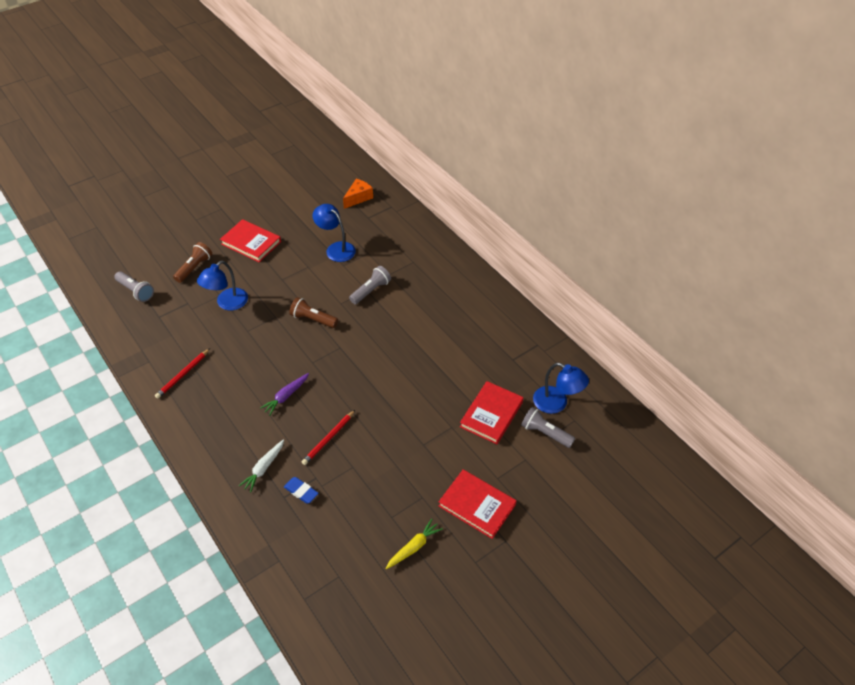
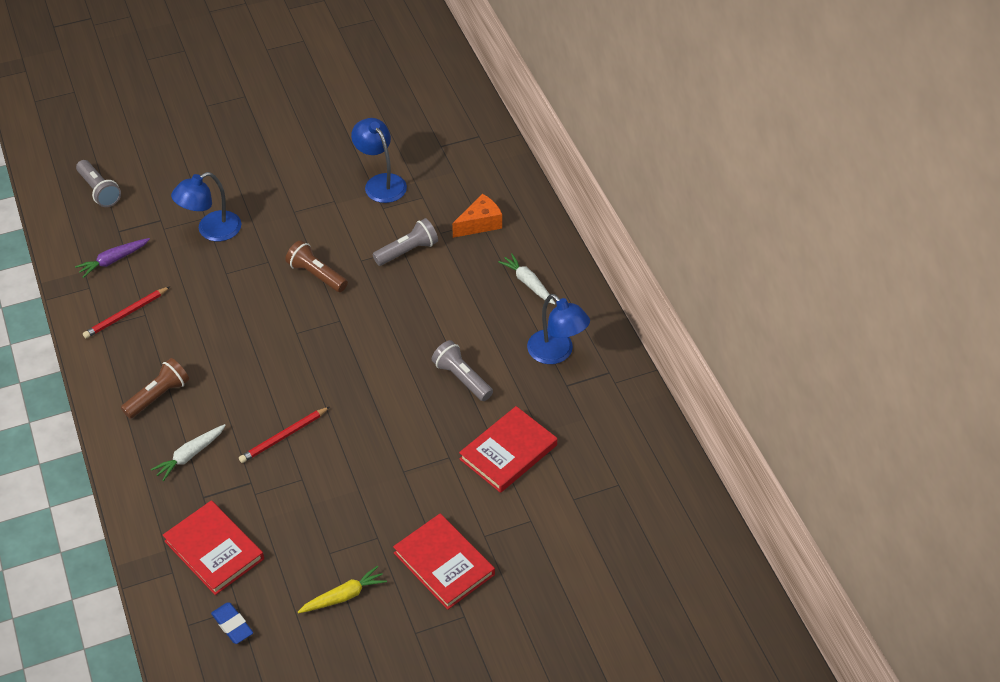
camera: 15 degrees right, 0 degrees up
brown flashlight [173,242,212,283] -> brown flashlight moved to [121,358,189,419]
red book [220,219,281,262] -> red book moved to [163,500,264,595]
purple carrot [260,373,309,415] -> purple carrot moved to [75,238,150,278]
blue eraser [284,477,319,504] -> blue eraser moved to [211,602,253,644]
orange cheese [343,179,373,209] -> orange cheese moved to [452,194,502,238]
grey flashlight [521,407,575,448] -> grey flashlight moved to [432,340,493,401]
blue lamp [533,363,589,414] -> blue lamp moved to [527,294,590,364]
none -> white carrot [498,253,556,304]

